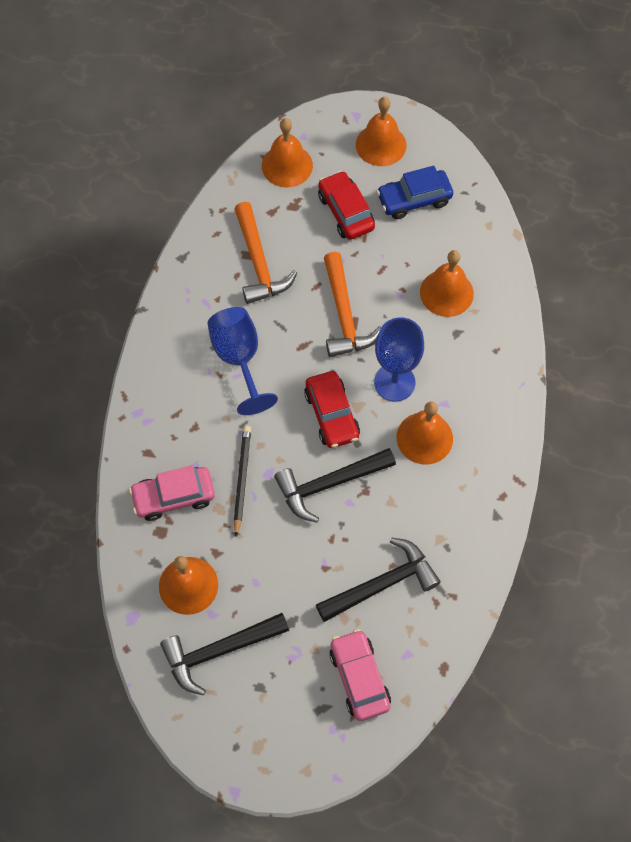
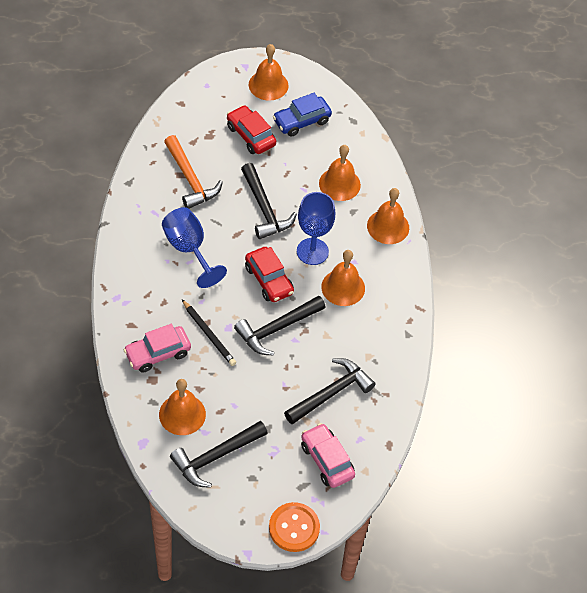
camera: 15 degrees left, 10 degrees down
black pencil [233,426,251,537] -> black pencil turned 150 degrees clockwise [182,300,236,366]
orange bell [262,118,313,187] -> orange bell moved to [367,188,409,244]
orange hammer [324,252,381,357] -> black hammer [241,163,297,239]
none -> orange button [269,502,320,552]

